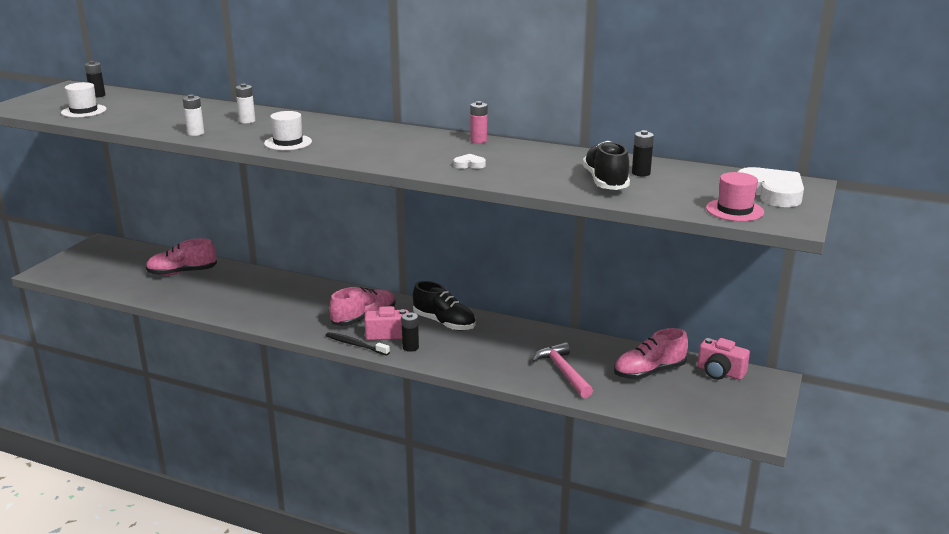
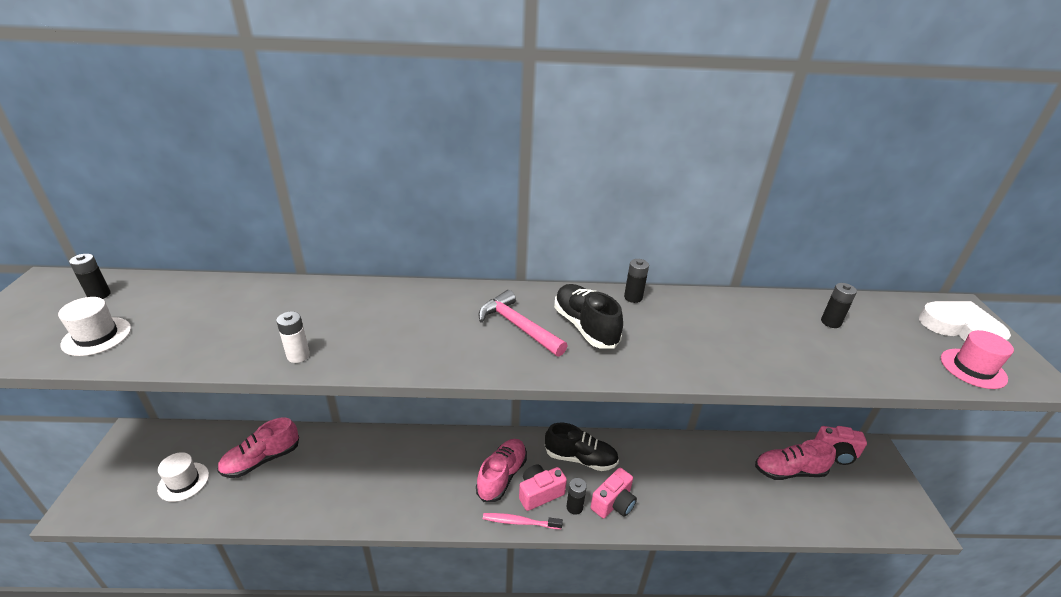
camera: 25 degrees left, 10 degrees up
white battery [235,84,255,124] -> none
white hat [264,111,312,150] -> white hat moved to [157,452,209,502]
black toothbrush [325,332,390,356] -> pink toothbrush [483,513,563,529]
white heart [453,154,486,169] -> none
pink battery [470,101,487,143] -> black battery [624,259,649,303]
pink hammer [532,342,593,398] -> pink hammer moved to [479,290,567,357]
black shoe [583,141,630,190] -> black shoe moved to [554,284,623,349]
pink shoe [614,328,688,379] -> pink shoe turned 45 degrees clockwise [755,440,836,480]
none -> pink camera [591,468,637,519]

